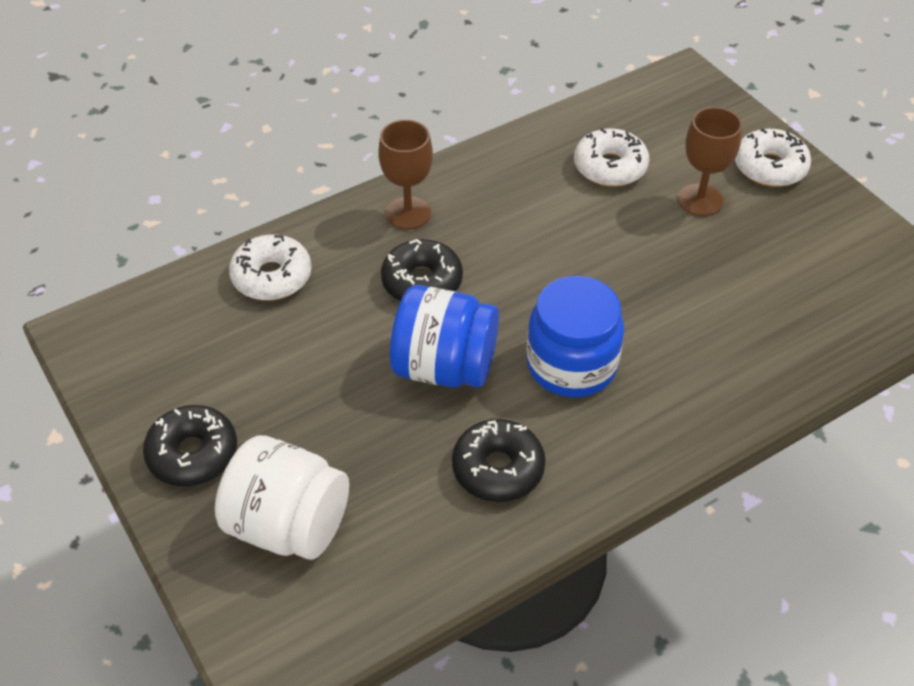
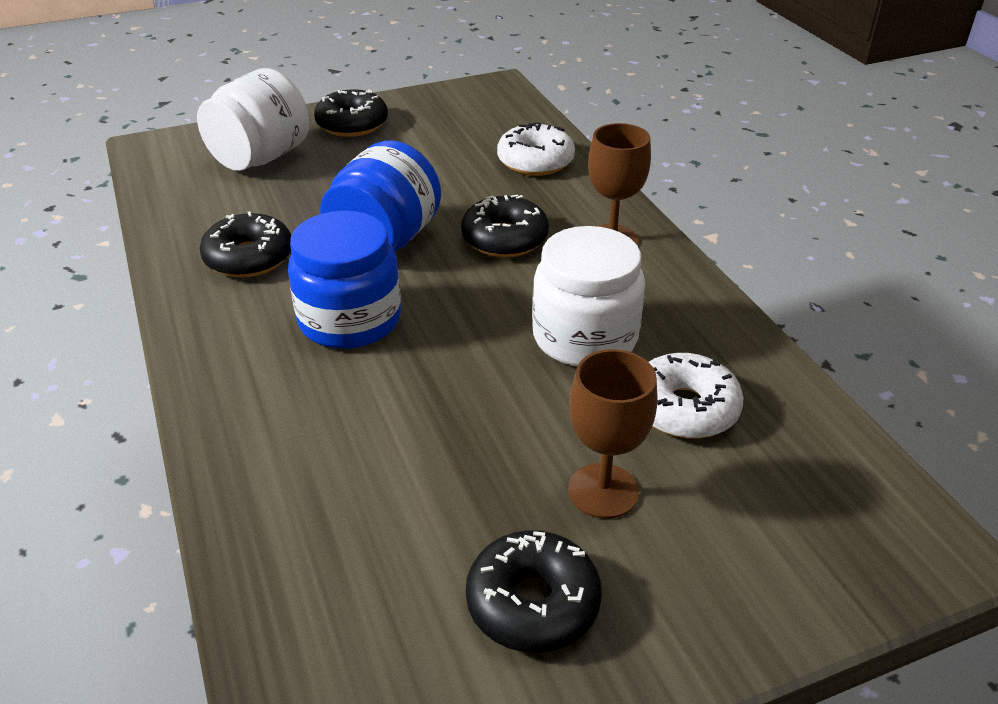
camera: 100 degrees right, 10 degrees down
white donut [735,128,811,187] -> none
none -> black donut [466,530,602,653]
none -> white jar [532,226,645,367]

